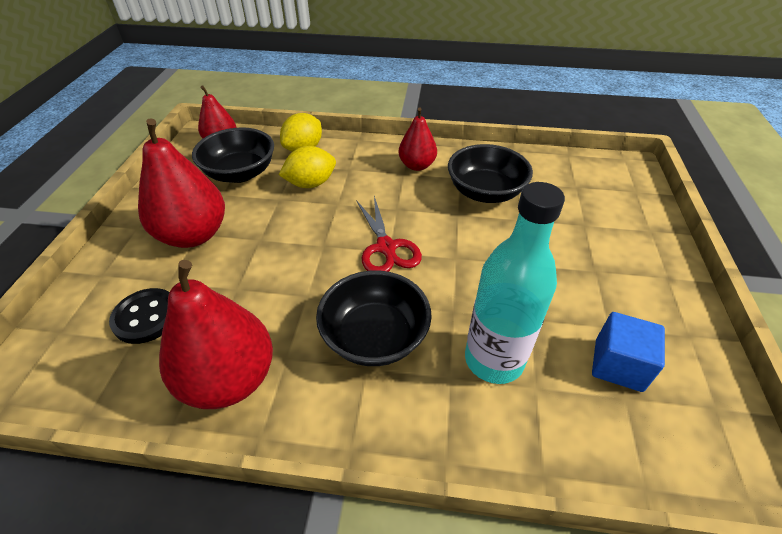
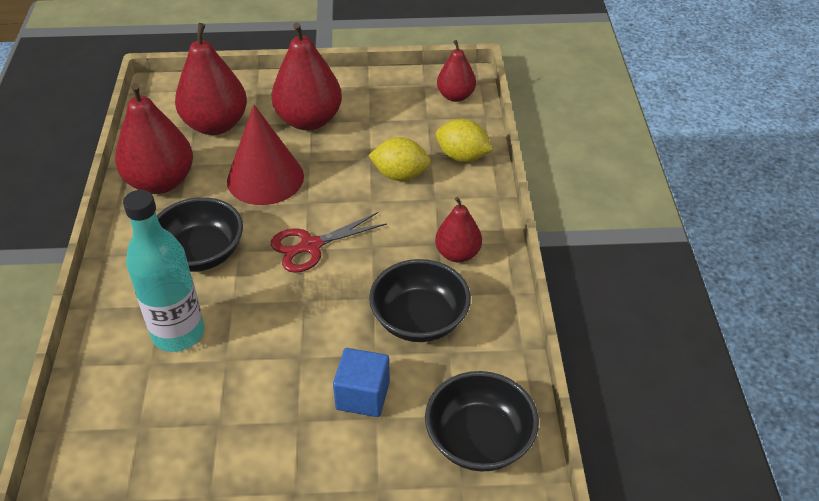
camera: 80 degrees right, 0 degrees up
black button [109,288,170,344] -> red pear [175,23,247,135]
black bowl [192,127,274,183] -> black bowl moved to [425,371,539,472]
yellow lemon [279,146,336,188] -> yellow lemon turned 45 degrees counterclockwise [368,137,431,181]
blue cube [592,312,665,392] -> blue cube moved to [333,348,390,417]
none -> red cone [227,105,304,205]

